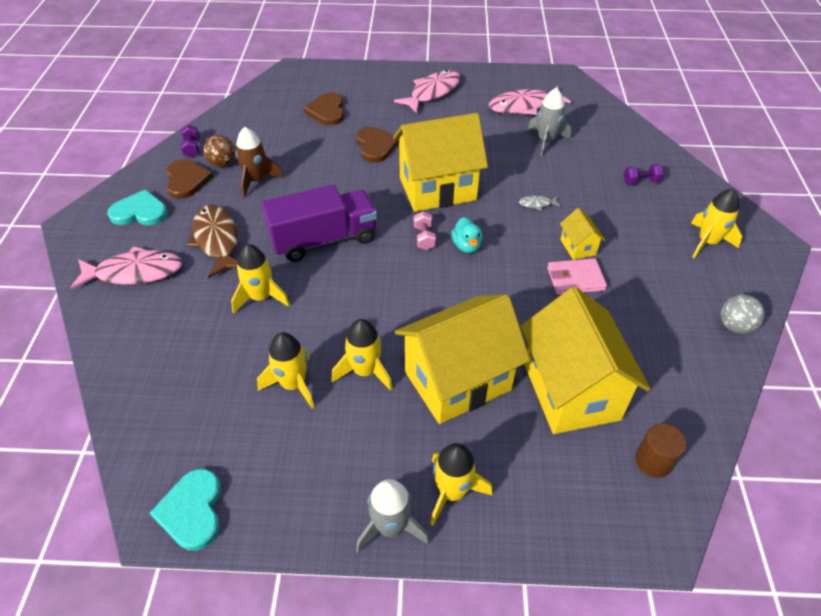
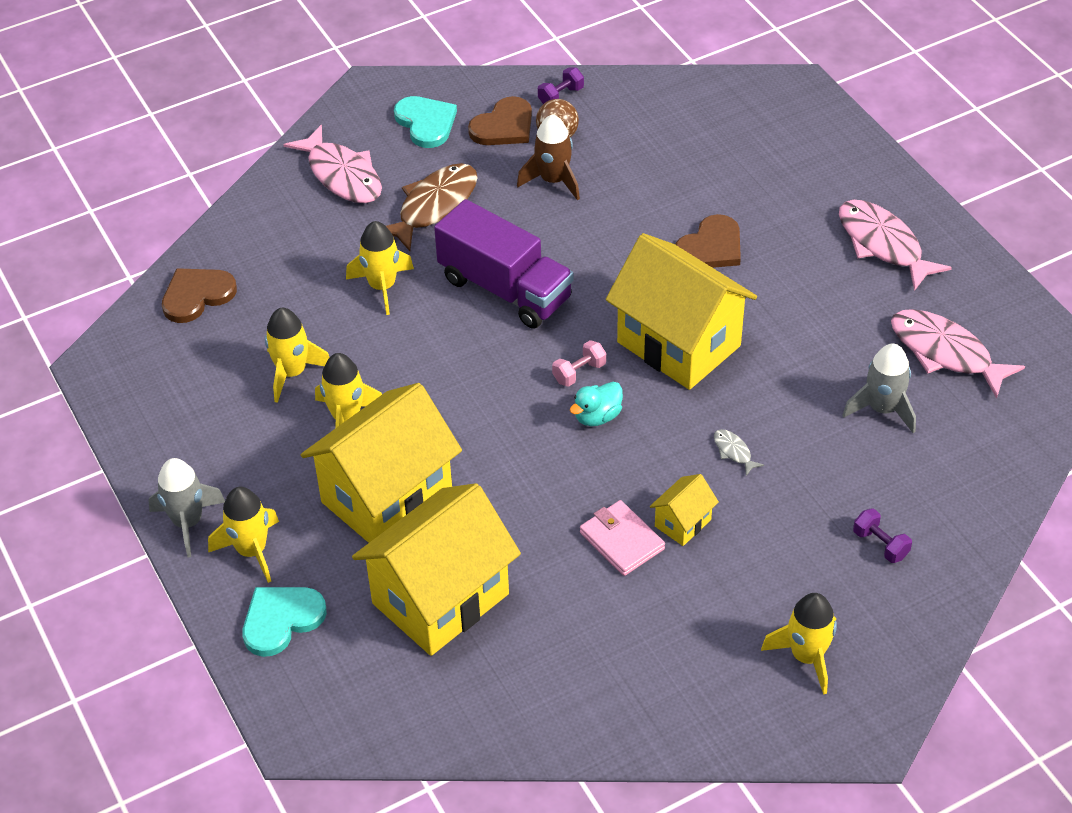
camera: 60 degrees right, 0 degrees up
turquoise heart [150,469,221,551] -> turquoise heart moved to [243,587,327,657]
brown heart [303,92,344,125] -> brown heart moved to [162,268,237,323]
pink fish [394,70,460,113] -> pink fish turned 135 degrees counterclockwise [839,200,952,291]
yellow house [395,294,530,424] -> yellow house turned 75 degrees counterclockwise [301,383,462,543]
brown cylinder [635,423,686,478] -> none
grey ball [721,295,765,334] -> none

